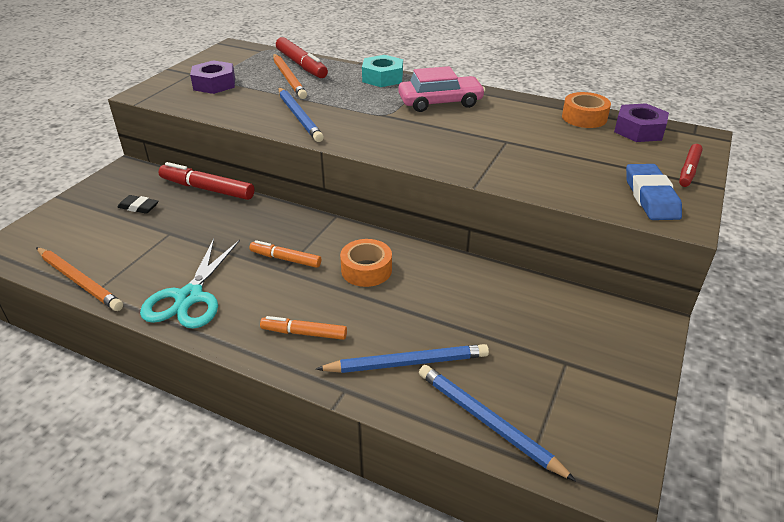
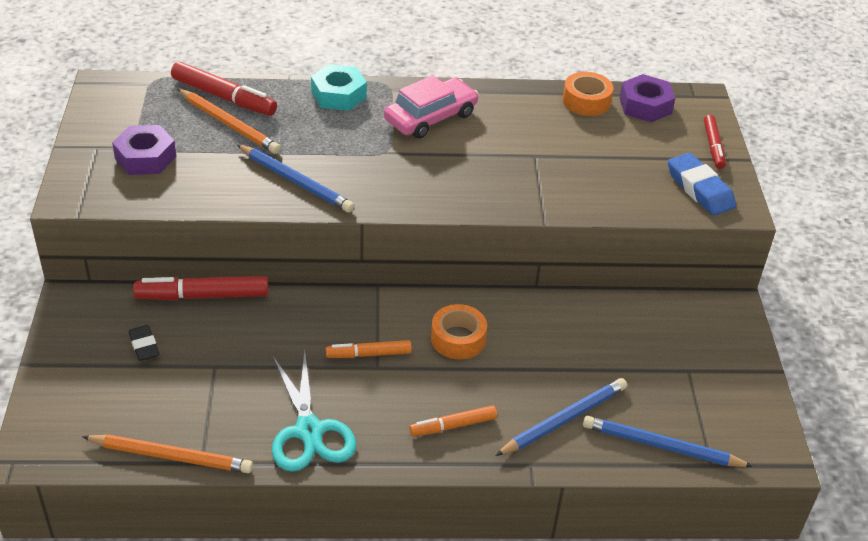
camera: 30 degrees left, 5 degrees up
black eraser [118,195,159,214] -> black eraser turned 75 degrees clockwise [128,325,159,361]

